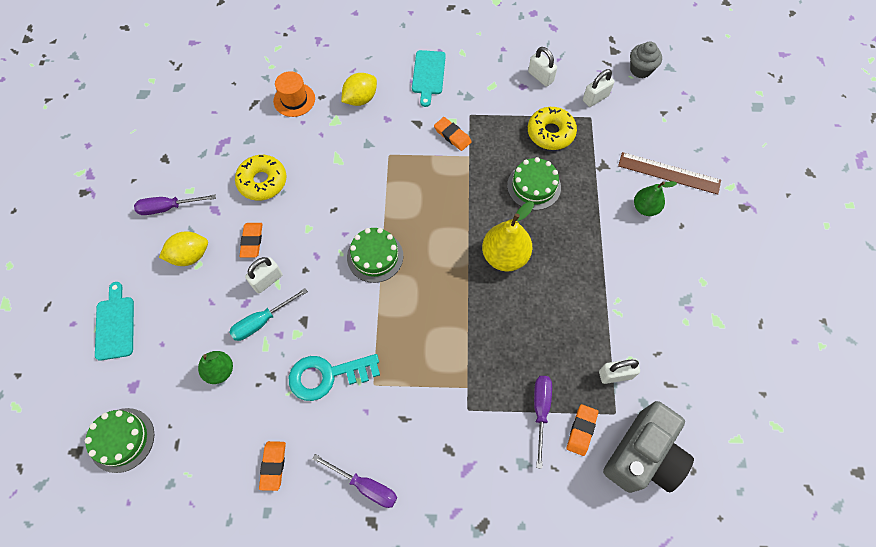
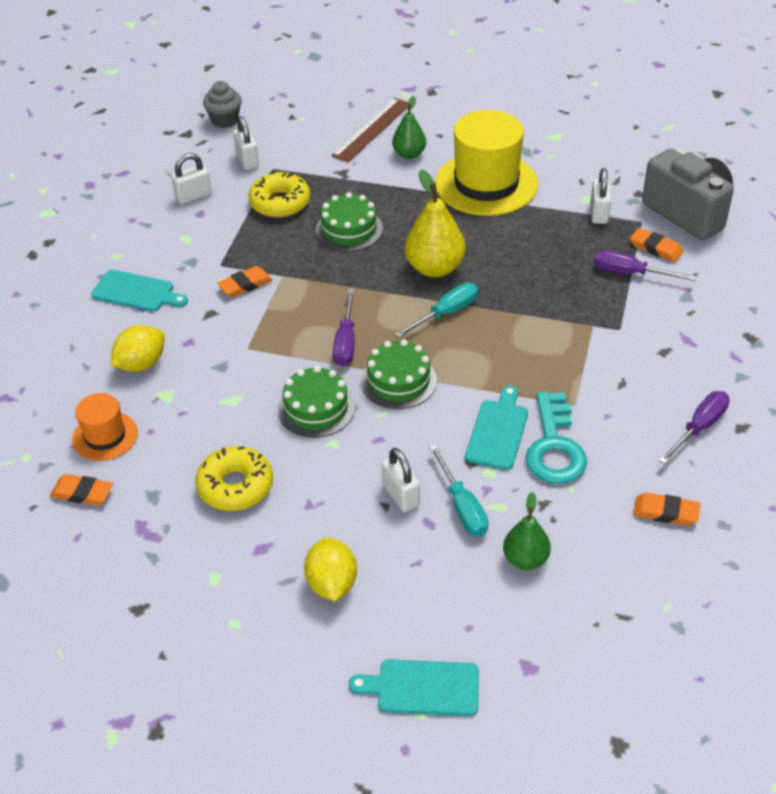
camera: 75 degrees left, 20 degrees down
green cake [85,408,154,473] -> green cake moved to [278,366,355,438]
purple screwdriver [134,194,216,215] -> purple screwdriver moved to [333,289,355,366]
orange eraser [240,223,263,258] -> orange eraser moved to [50,474,113,506]
yellow lemon [341,73,377,106] -> yellow lemon turned 75 degrees clockwise [110,325,165,372]
none -> turquoise screwdriver [394,283,478,338]
none -> yellow hat [435,110,538,216]
none -> turquoise cutting board [465,385,528,470]

